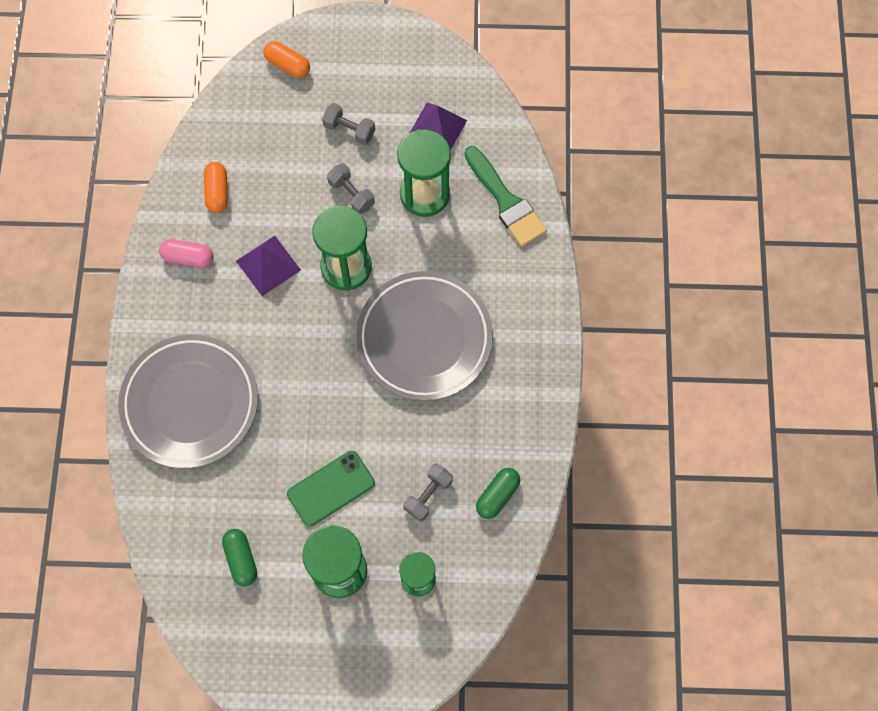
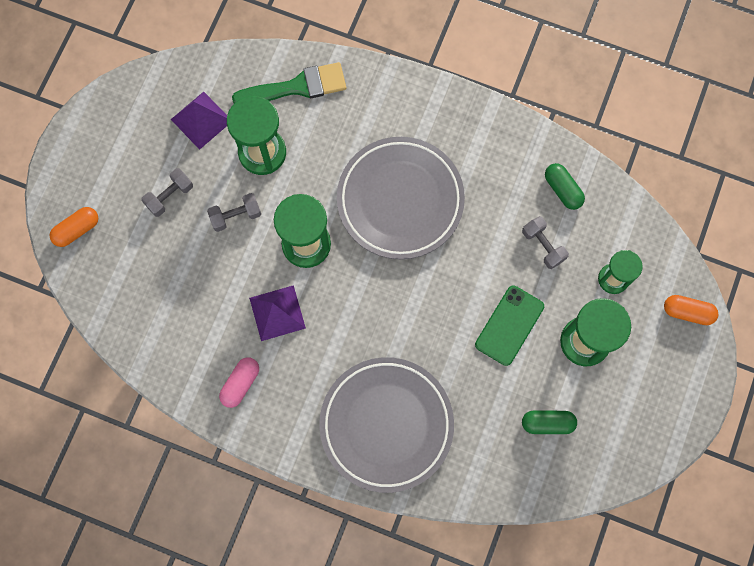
camera: 70 degrees left, 5 degrees up
orange capsule [204,162,228,213] -> orange capsule moved to [664,295,719,325]
green phone [287,451,375,527] -> green phone turned 45 degrees clockwise [475,285,544,366]

